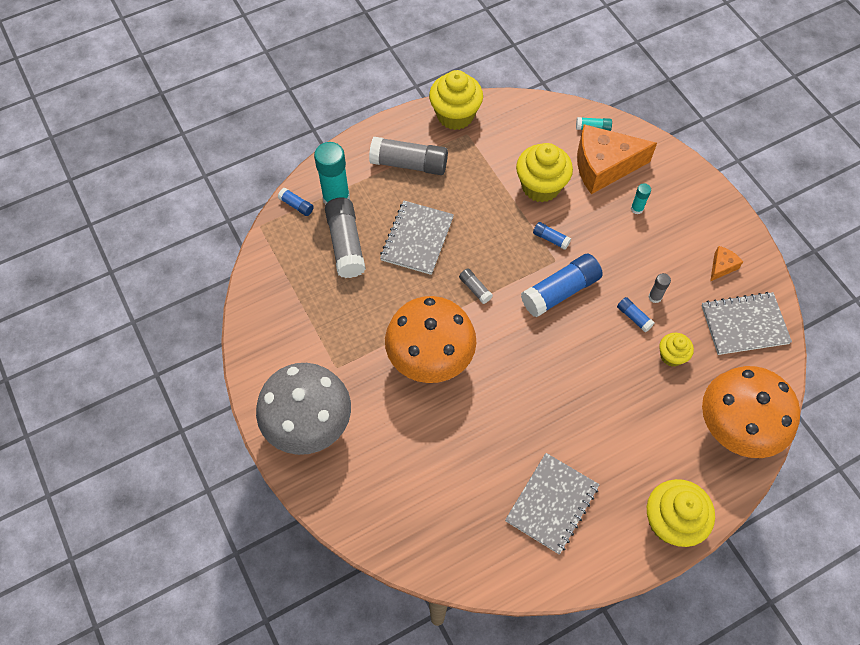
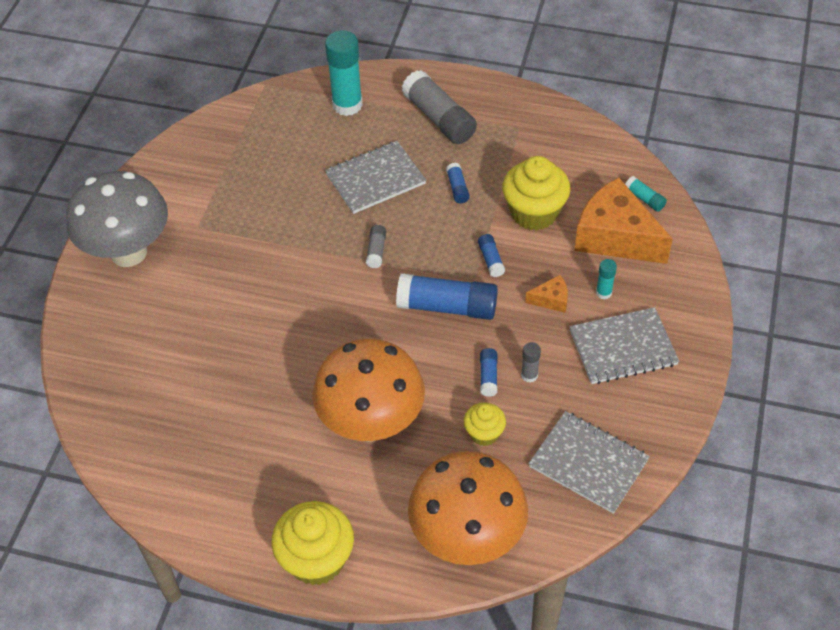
camera: 45 degrees right, 10 degrees down
blue glue stick [278,188,314,216] -> blue glue stick moved to [446,163,470,203]
grey glue stick [325,197,366,278] -> none
orange mushroom [385,296,476,383] -> orange mushroom moved to [312,339,425,442]
yellow cupcake [429,70,483,130] -> none
grey notebook [505,453,600,554] -> grey notebook moved to [569,307,679,384]
orange cheese [710,246,743,281] -> orange cheese moved to [525,275,568,313]

